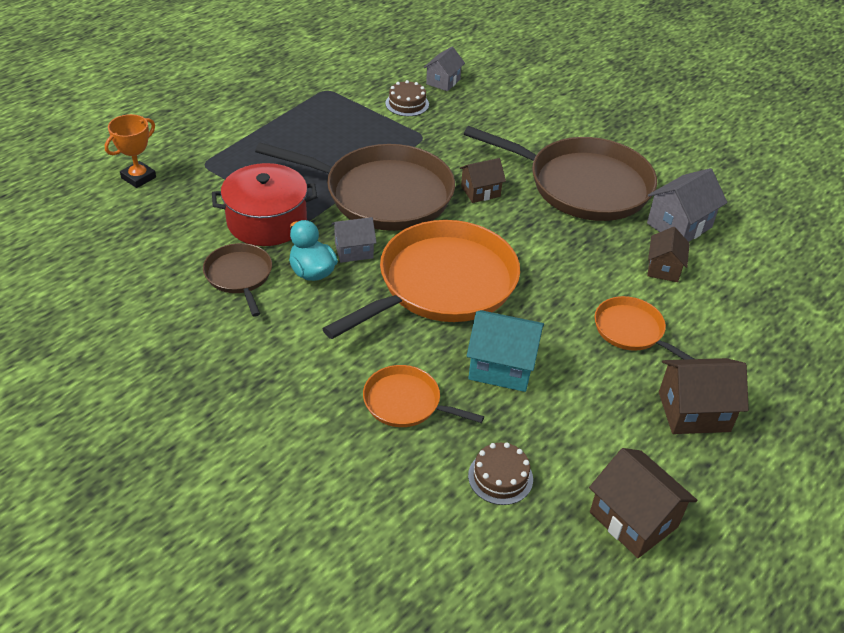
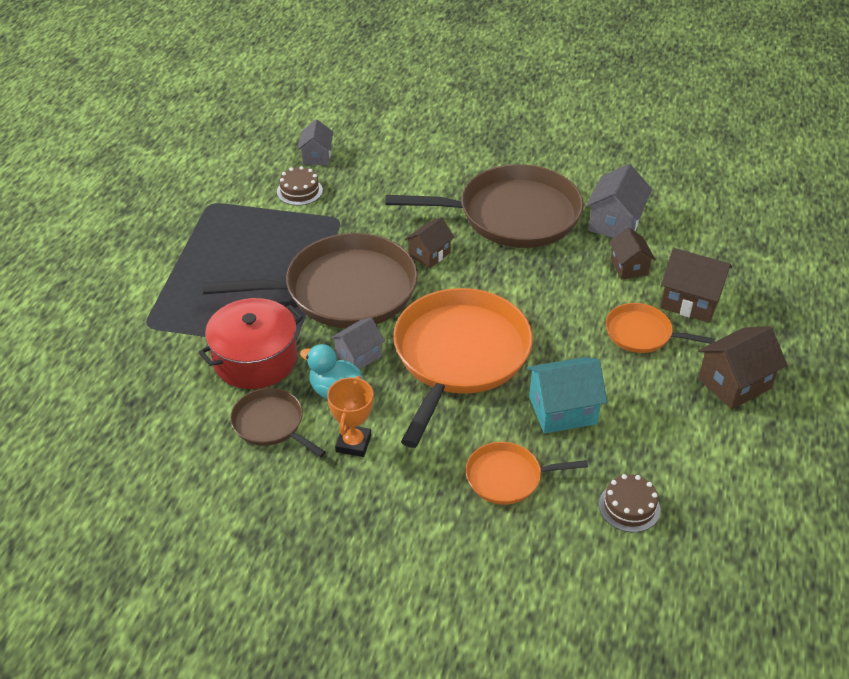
camera: 25 degrees left, 0 degrees up
orange trophy [105,114,156,188] -> orange trophy moved to [327,376,374,457]
brown house [589,448,697,558] -> brown house moved to [660,248,732,323]

